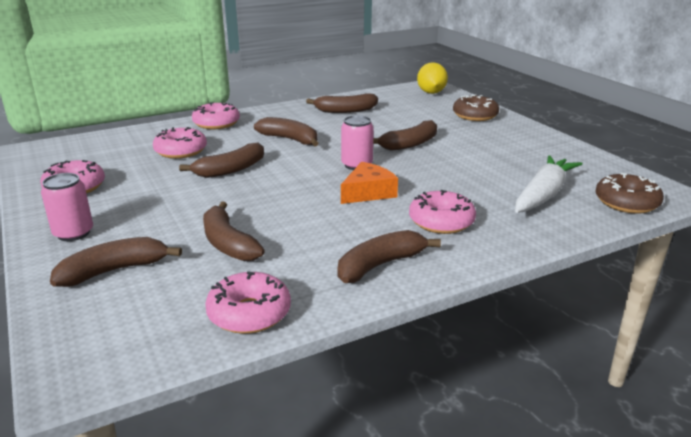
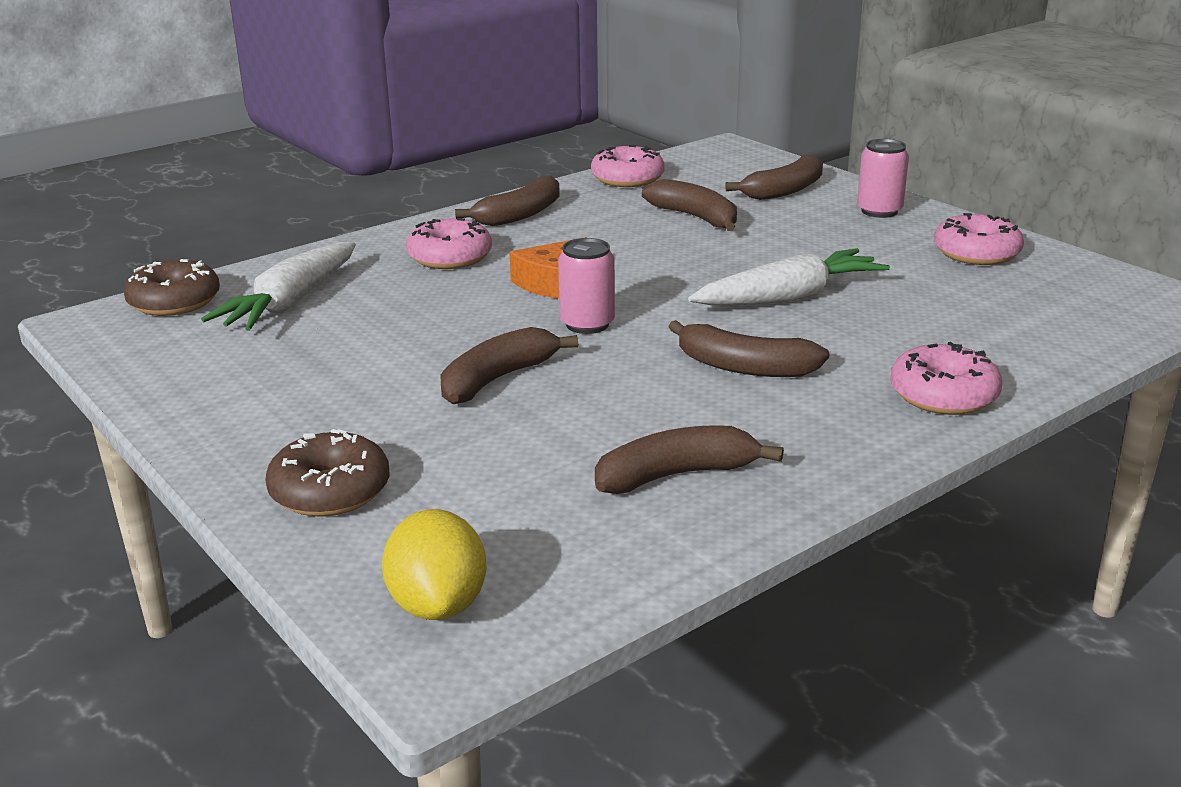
camera: 170 degrees right, 0 degrees up
pink donut [153,127,207,159] -> none
brown banana [179,143,264,178] -> white carrot [688,248,890,305]

